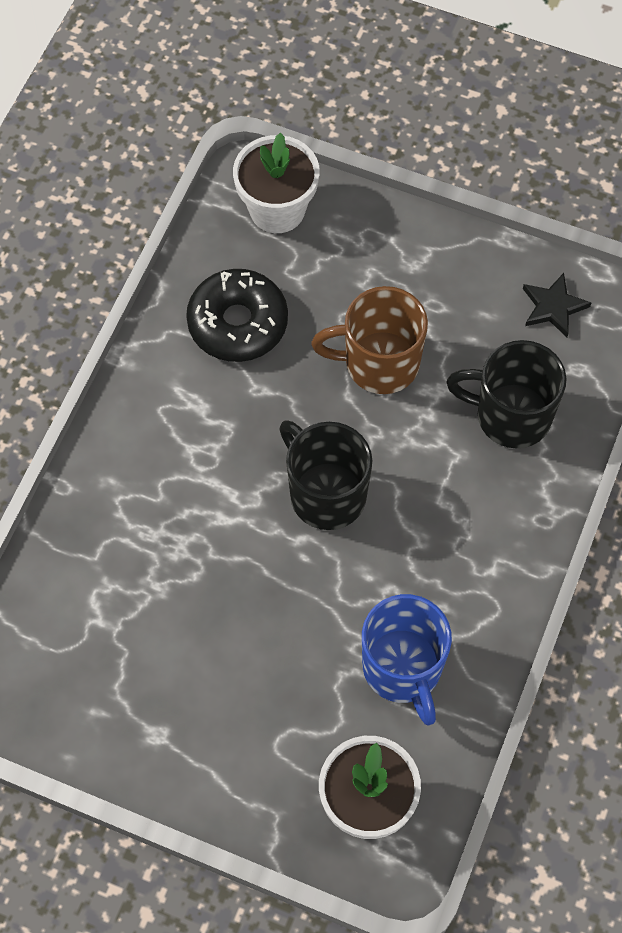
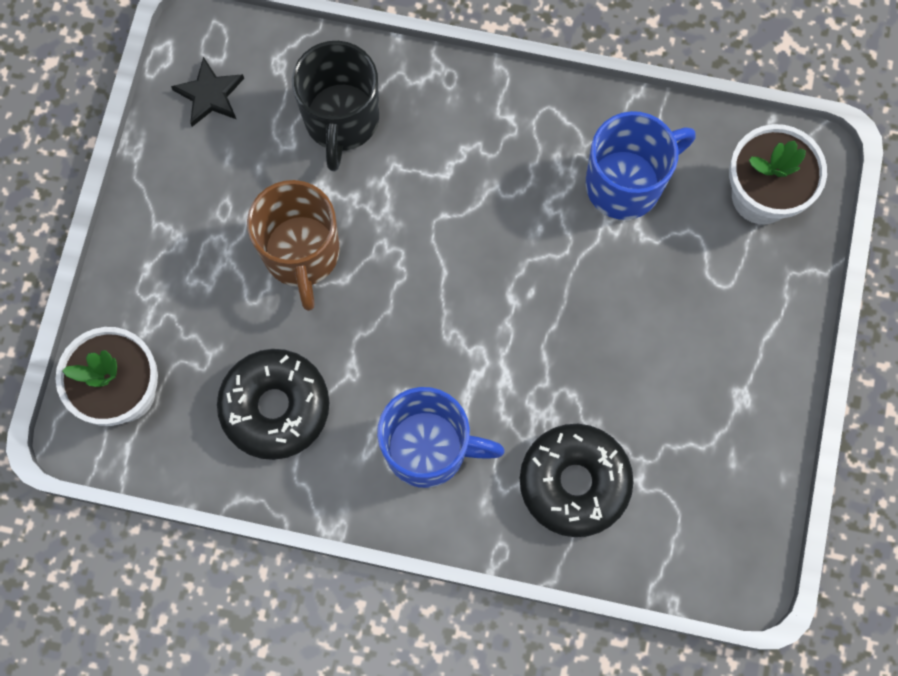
camera: 100 degrees left, 10 degrees up
black mug [279,420,372,530] -> none
none -> blue mug [377,387,505,488]
none -> black donut [520,424,634,537]

